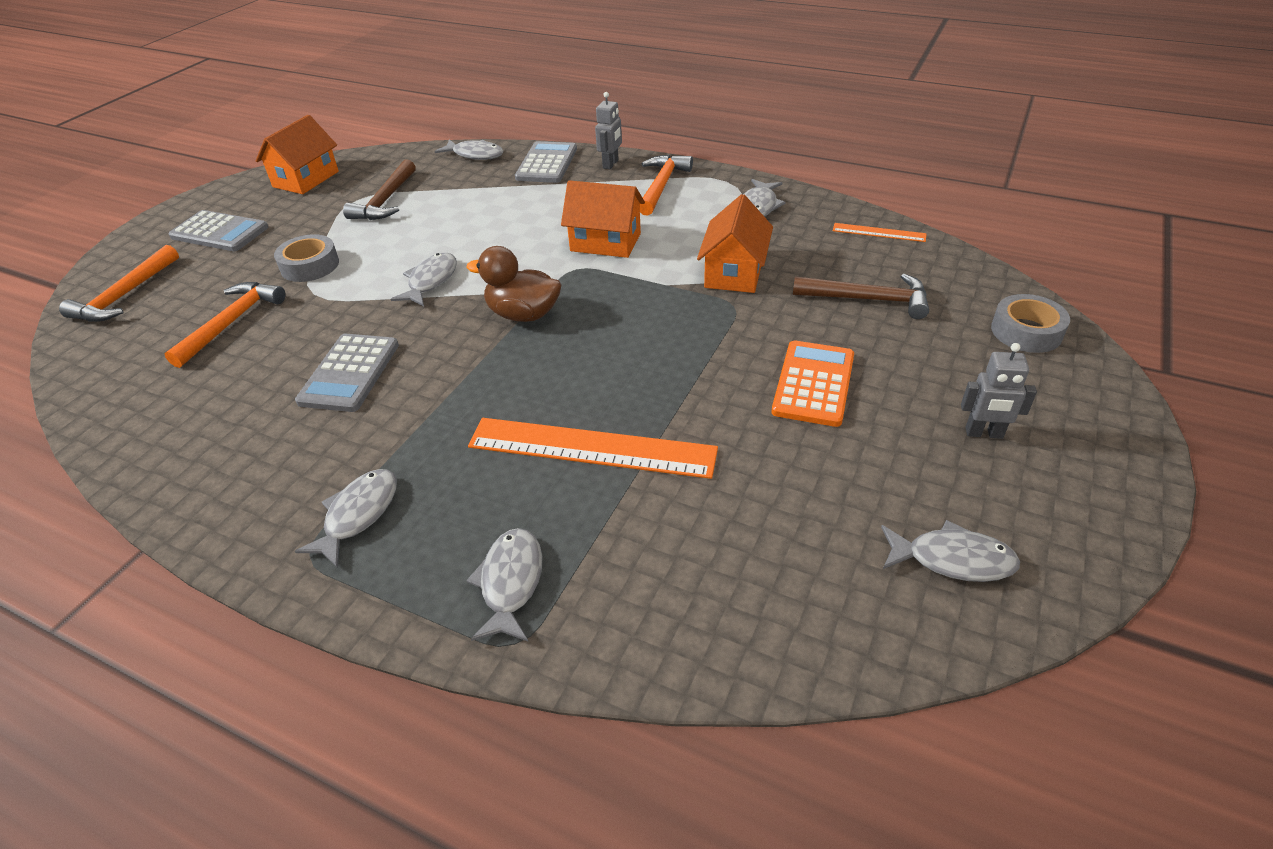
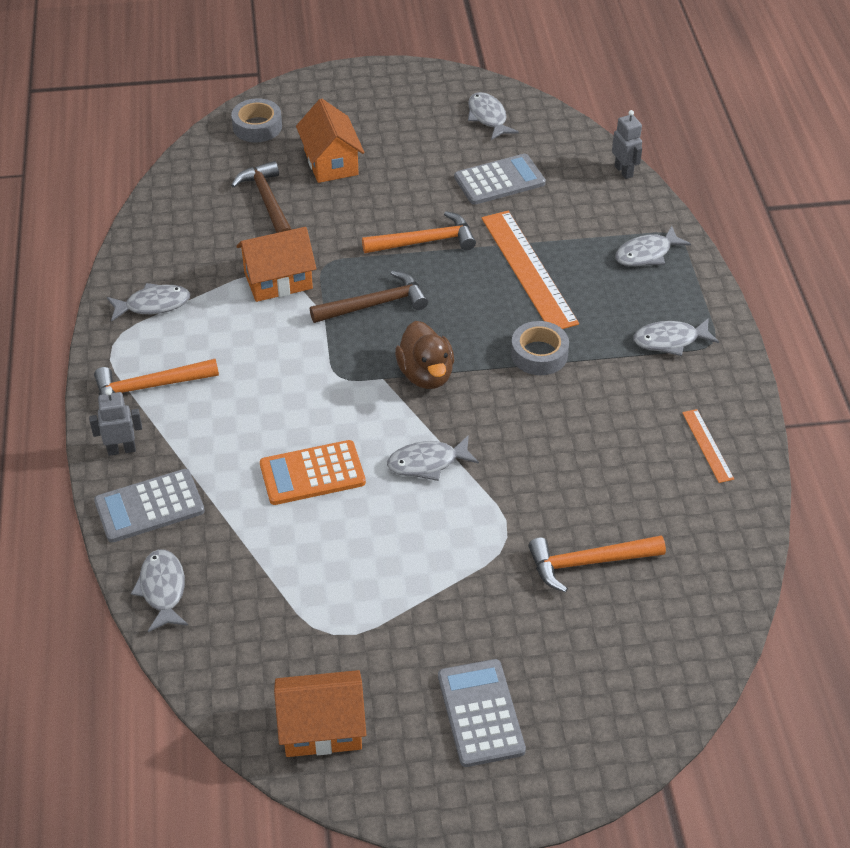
camera: 125 degrees left, 5 degrees up
orange hammer [59,245,179,322] -> orange hammer moved to [362,211,476,253]
grey tape [274,234,339,282] -> grey tape moved to [511,321,569,375]
grey calculator [295,334,399,412] -> grey calculator moved to [454,154,546,205]
brown hammer [343,160,416,220] -> brown hammer moved to [310,271,428,323]
orange house [561,180,645,258] -> orange house moved to [296,99,364,183]
orange calculator [771,341,854,427] -> orange calculator moved to [260,440,366,505]
orange ruler [833,223,927,242] -> orange ruler moved to [682,409,734,483]
grey robot [961,343,1037,439] -> grey robot moved to [612,110,642,179]

